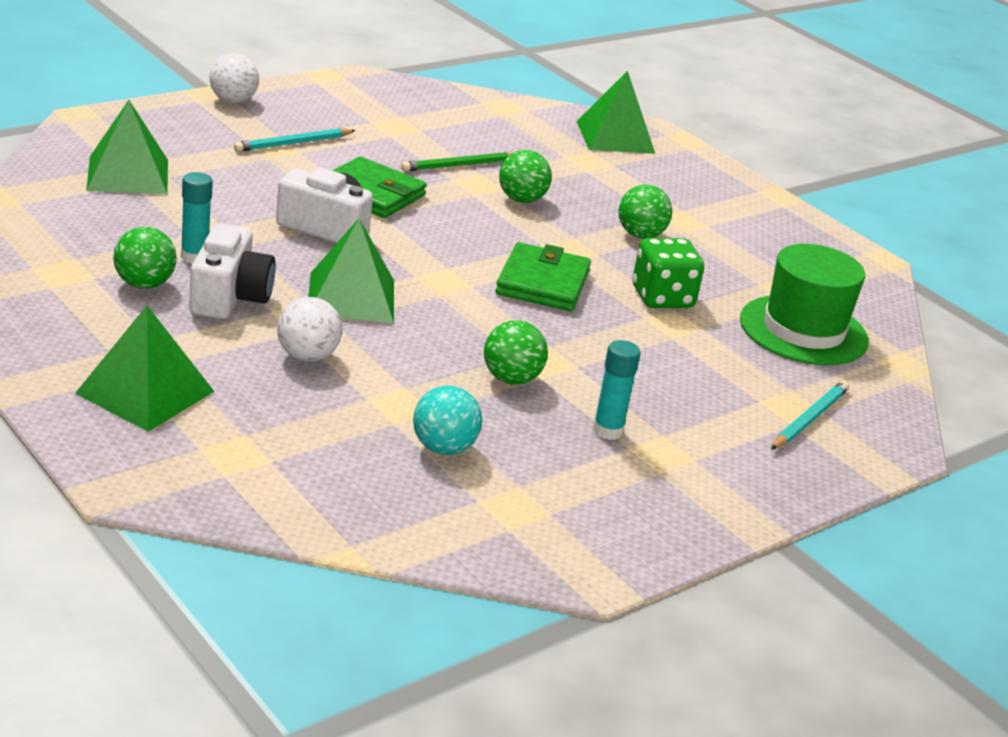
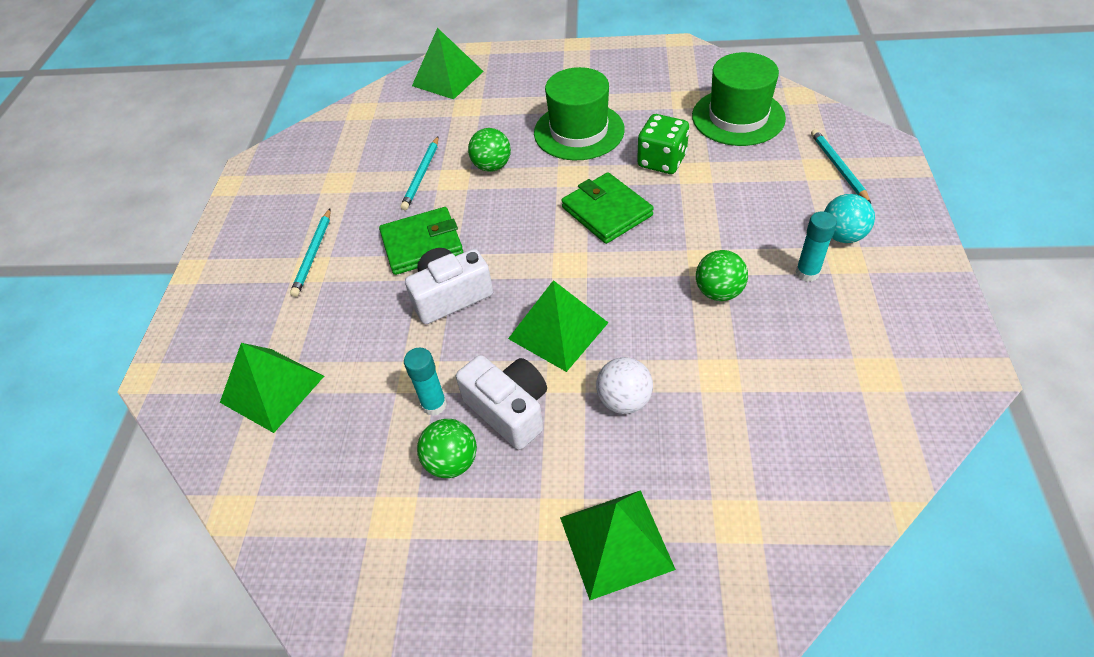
camera: 40 degrees left, 20 degrees up
white ball [209,53,259,103] -> none
green pencil [401,152,512,171] -> turquoise pencil [400,136,438,210]
turquoise ball [413,386,482,455] -> turquoise ball moved to [824,194,875,243]
green ball [618,185,672,239] -> green hat [534,67,625,160]

